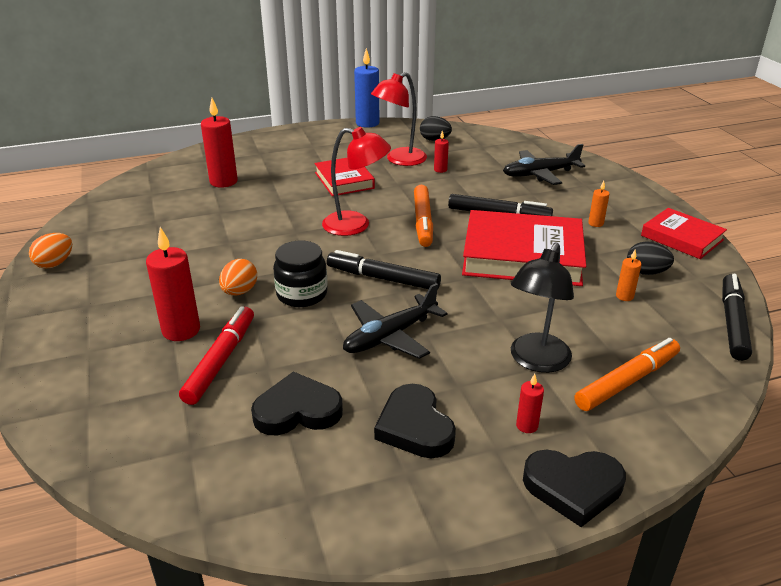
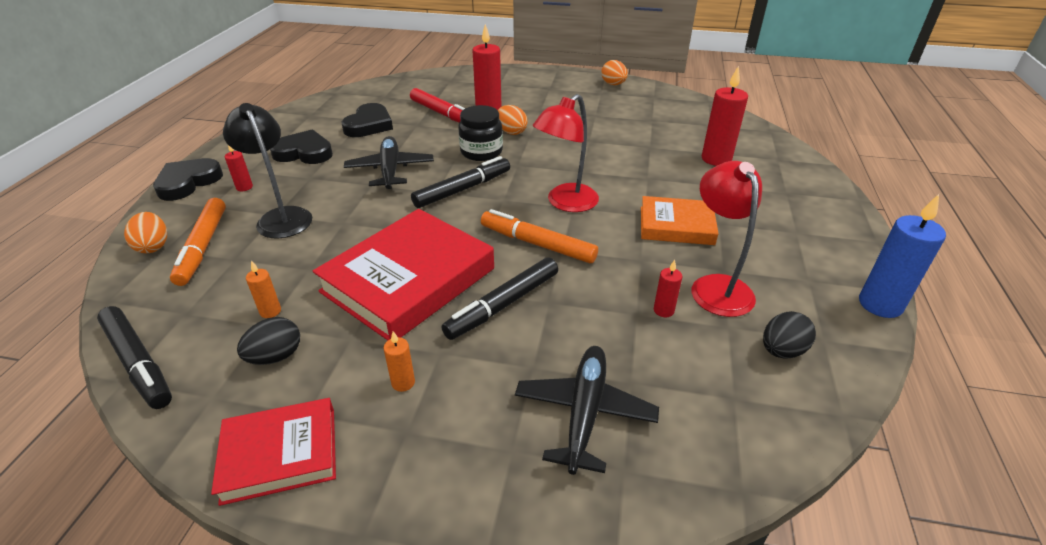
camera: 120 degrees right, 5 degrees up
red book [314,158,375,196] -> orange book [641,196,719,245]
none -> orange egg [124,212,167,253]

